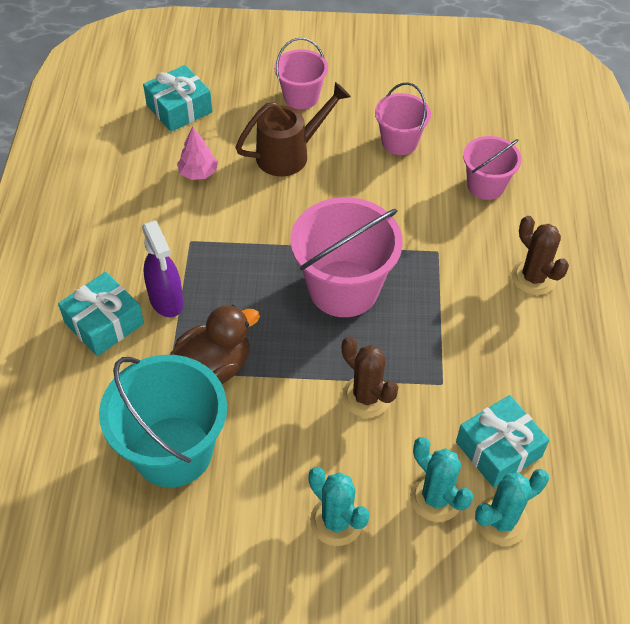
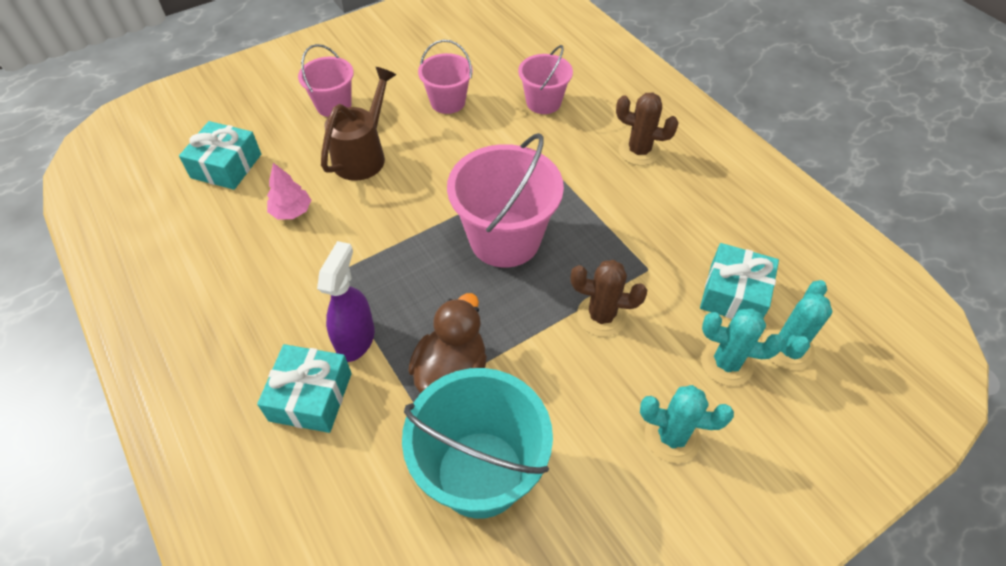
camera: 35 degrees left, 0 degrees up
purple spray bottle [142,220,183,317] -> purple spray bottle turned 105 degrees counterclockwise [317,241,375,362]

